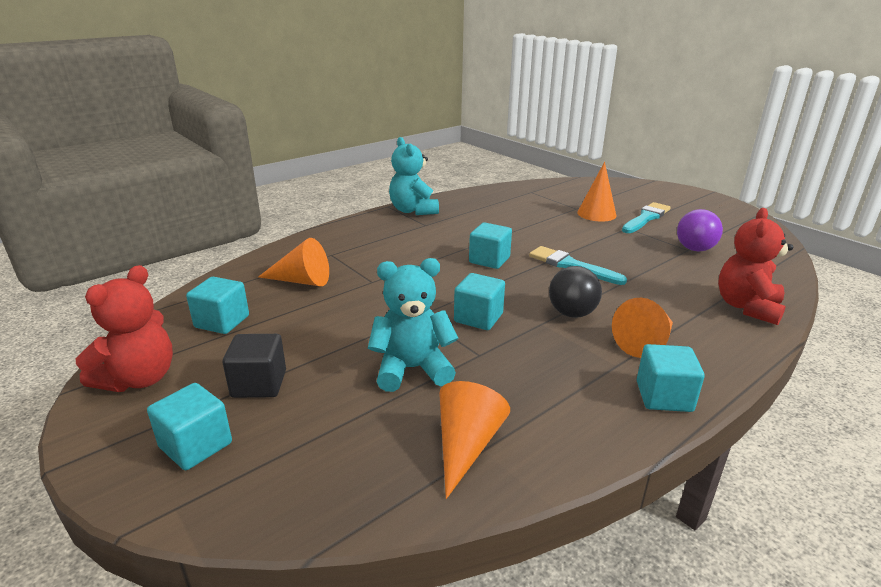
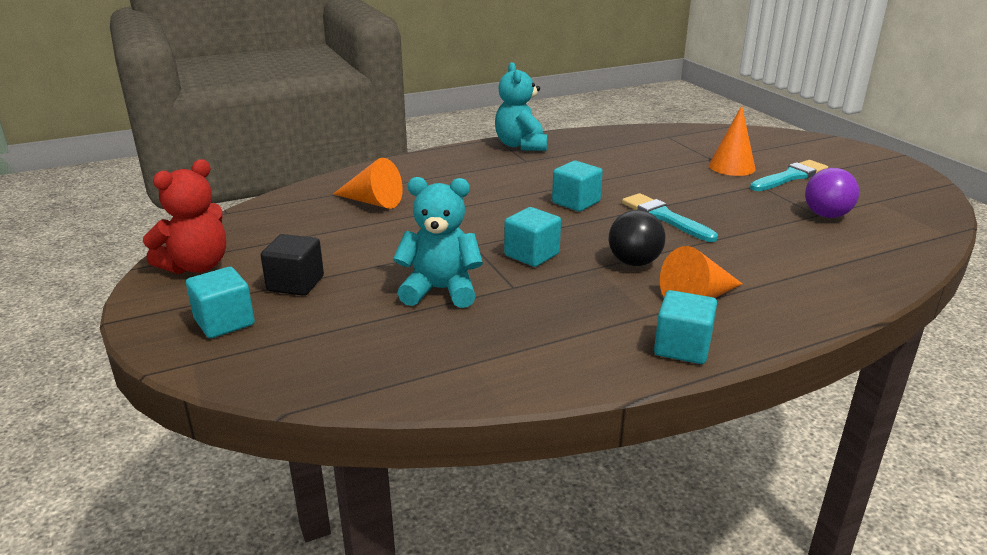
camera: 15 degrees right, 0 degrees up
turquoise cube [186,277,249,334] -> none
orange cone [439,381,510,499] -> none
red teddy bear [718,208,793,325] -> none

